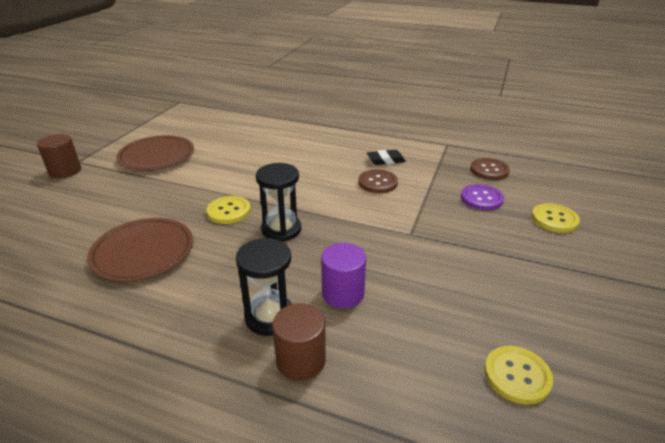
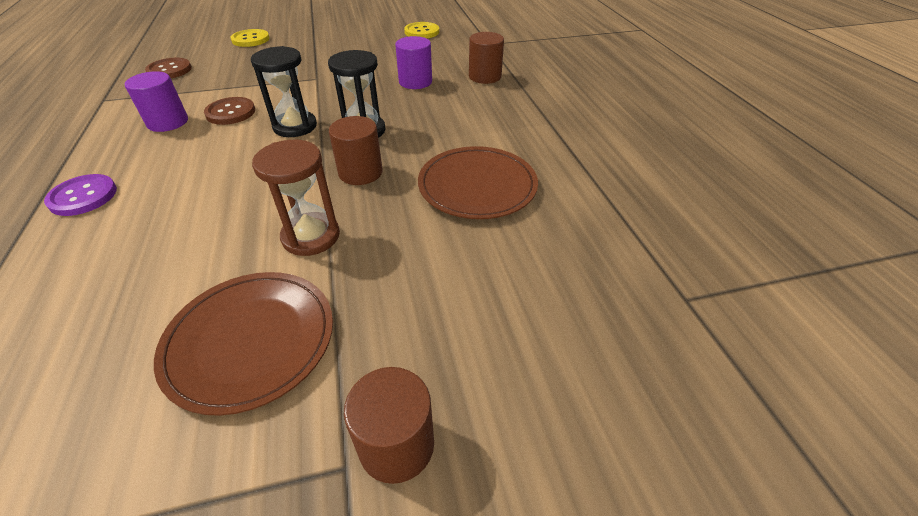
camera: 125 degrees left, 10 degrees up
yellow button [207,196,251,224] -> brown cylinder [329,116,383,185]
black hourglass [236,238,292,336] -> black hourglass moved to [251,46,317,137]
black eraser [367,150,406,165] -> purple cylinder [125,71,188,132]
purple button [461,184,504,210] -> purple button moved to [44,174,117,216]
none -> brown hourglass [252,140,340,256]

